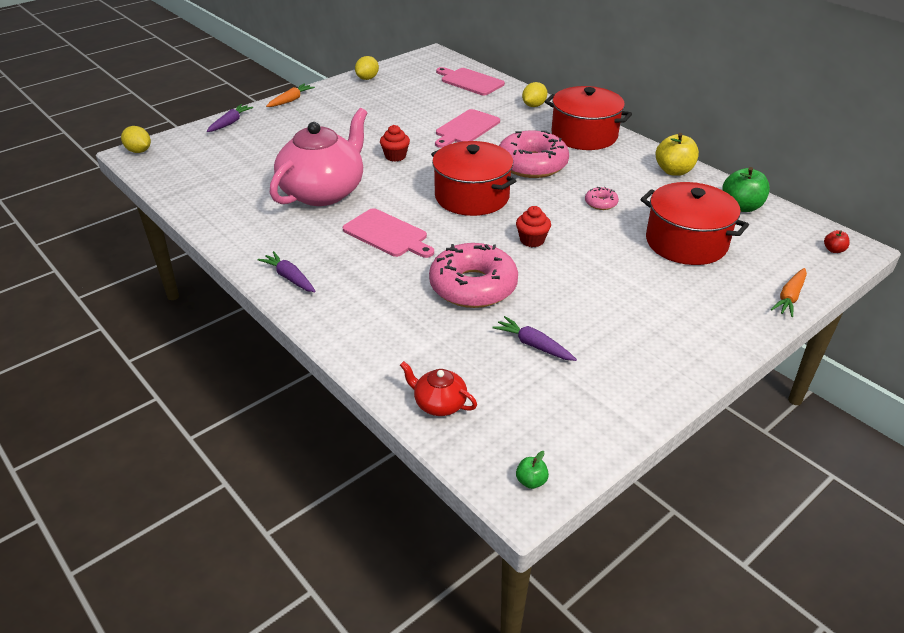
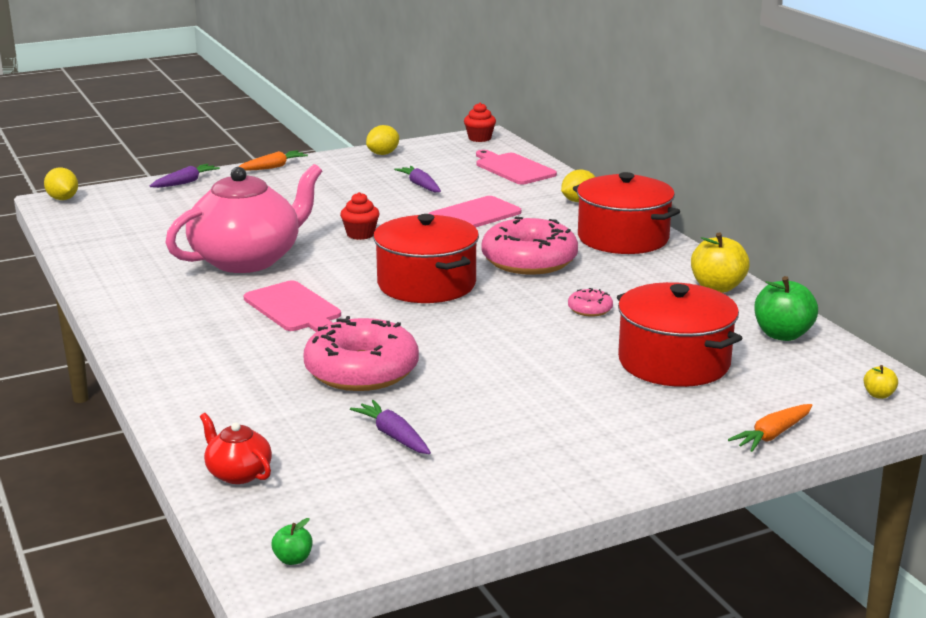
camera: 15 degrees right, 15 degrees down
purple carrot [257,251,316,292] -> purple carrot moved to [394,166,441,192]
red cupcake [516,206,551,247] -> red cupcake moved to [464,103,496,142]
red apple [824,230,850,253] -> yellow apple [863,365,898,399]

